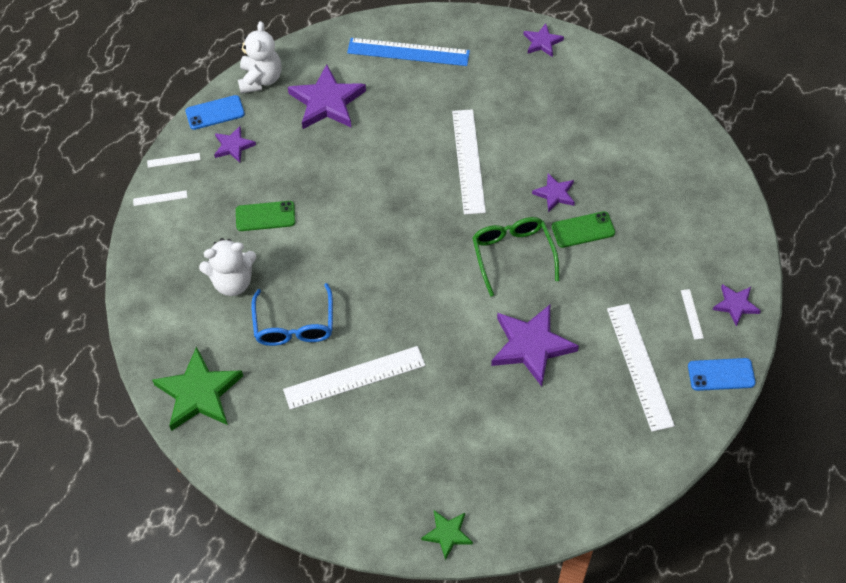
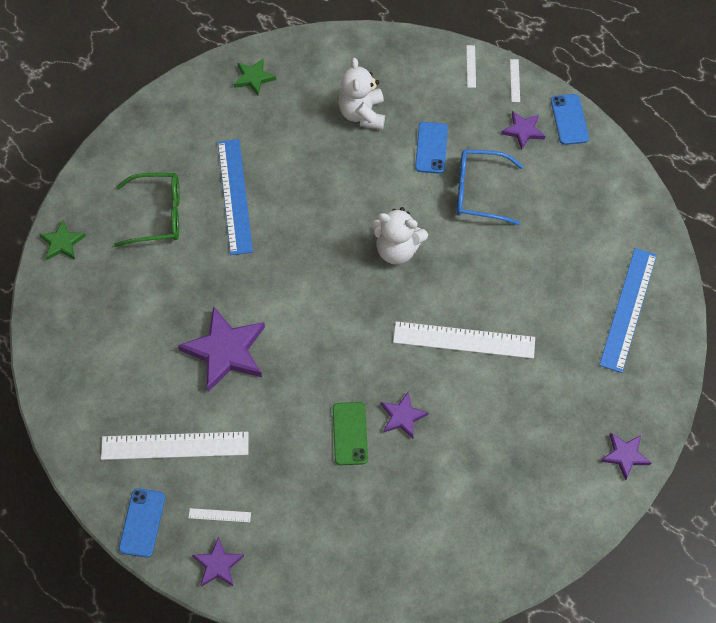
camera: 100 degrees right, 5 degrees up
green star [152,347,243,431] -> green star [234,58,276,95], size x0.54
green phone [236,201,296,231] -> blue phone [415,122,448,174]
white teddy bear [238,21,281,94] -> white teddy bear moved to [371,207,428,265]
blue glasses [251,283,333,346] -> blue glasses moved to [457,149,523,225]
white ruler [283,346,425,410] -> blue ruler [218,139,253,255]
purple star [288,64,366,129] -> none
green glasses [472,217,559,297] -> green glasses moved to [114,173,180,247]

